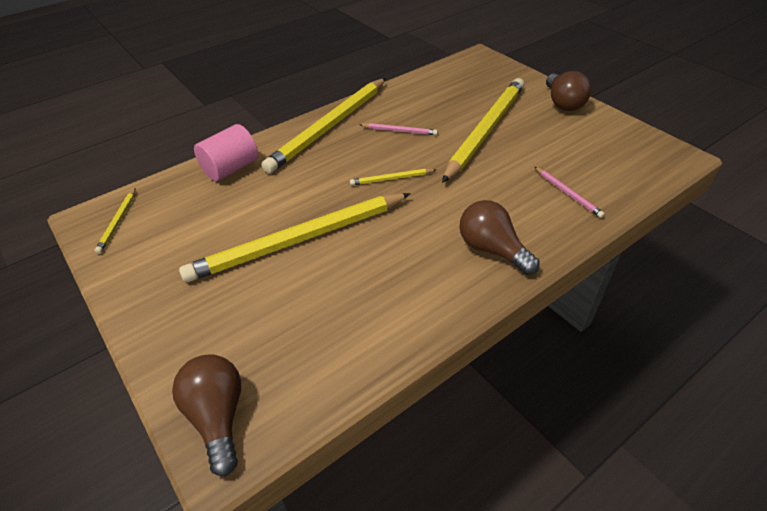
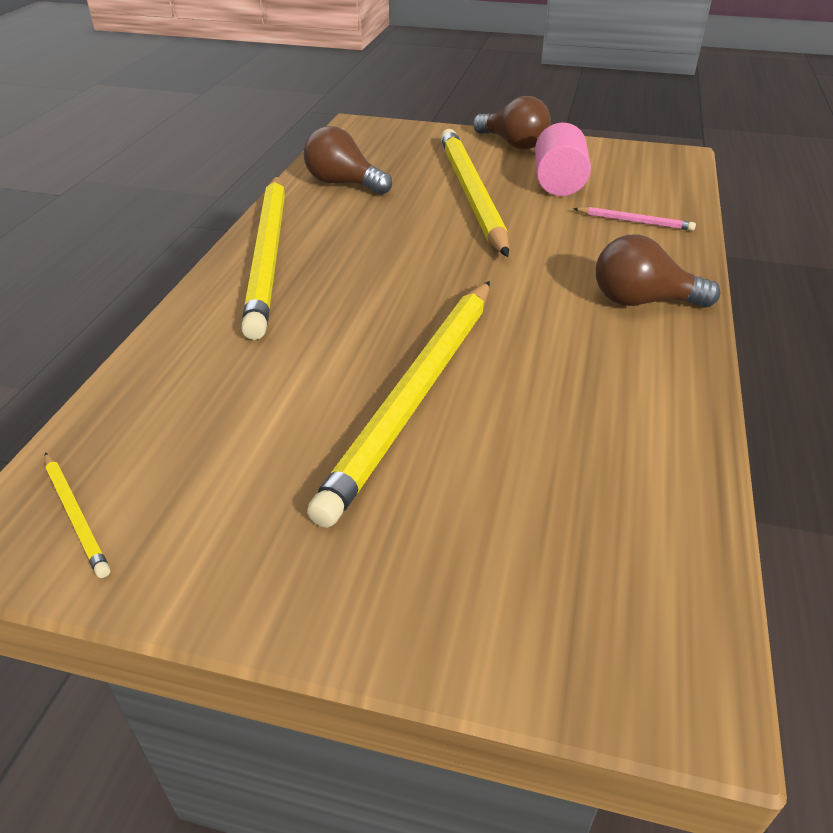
camera: 40 degrees left, 5 degrees down
brown light bulb [172,354,241,476] -> brown light bulb moved to [303,126,392,195]
pink cylinder [194,124,258,181] -> pink cylinder moved to [535,123,591,196]
yellow pencil [350,169,436,185] -> none
pink pencil [360,123,438,135] -> none

